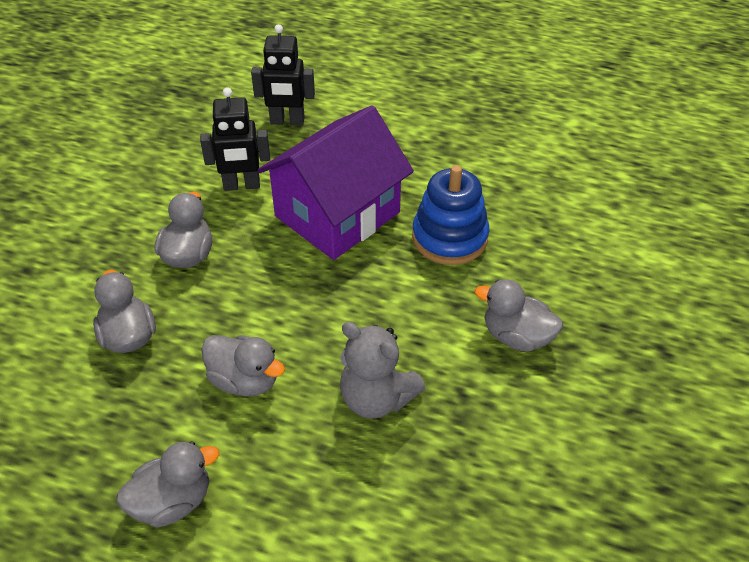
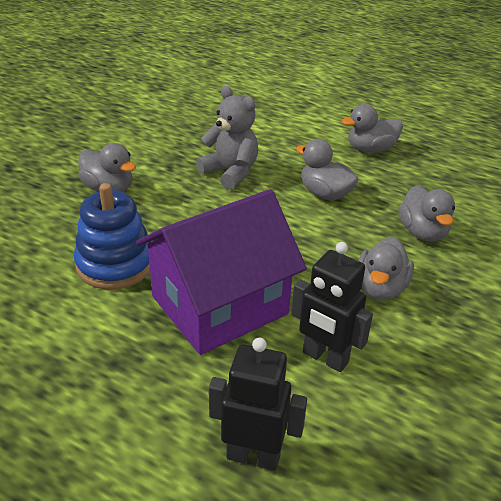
camera: 170 degrees left, 10 degrees down
black robot [200,87,270,191] -> black robot turned 150 degrees counterclockwise [291,242,373,372]

